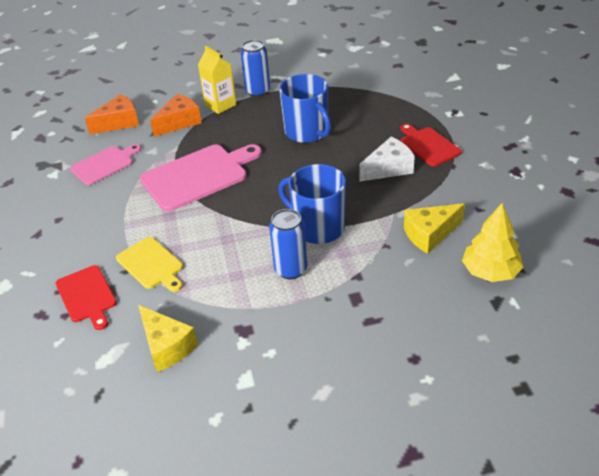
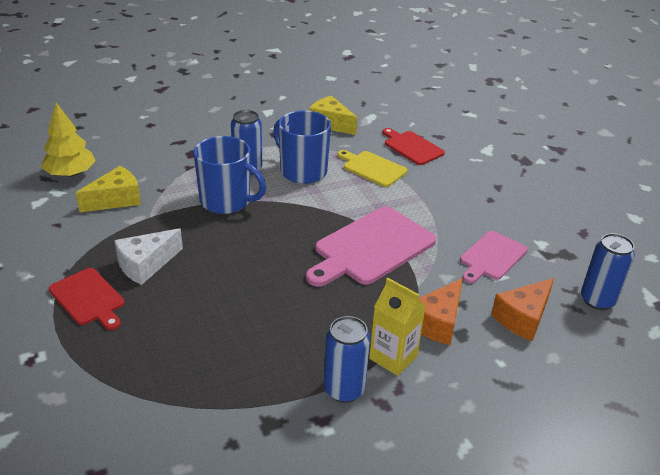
camera: 165 degrees right, 5 degrees down
blue mug [279,74,331,143] -> blue mug moved to [273,110,331,184]
none -> blue can [581,233,635,310]

